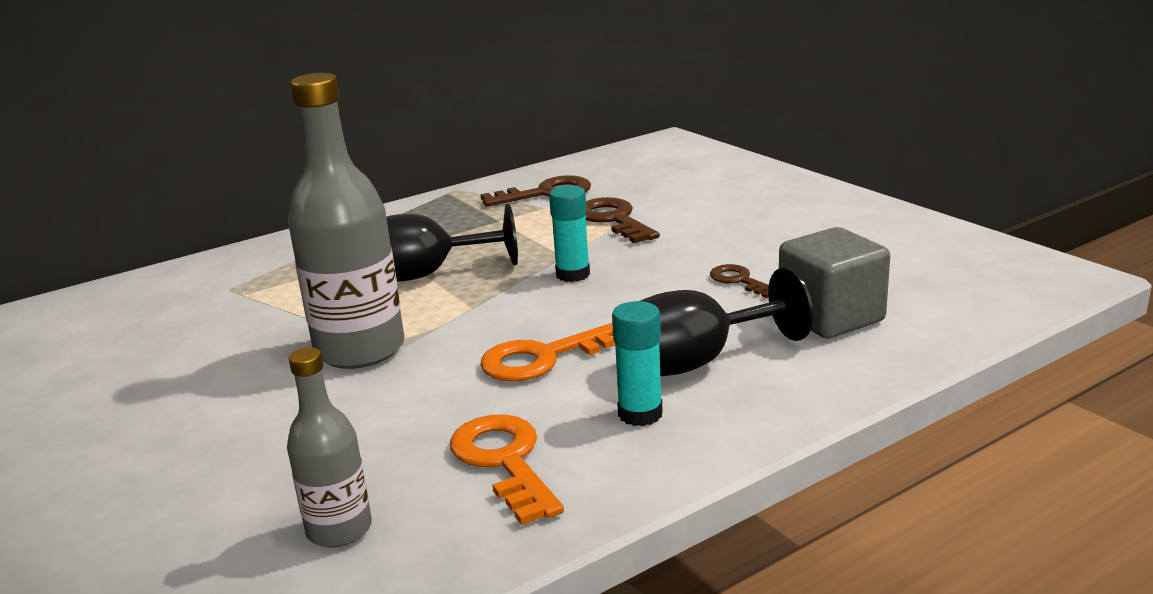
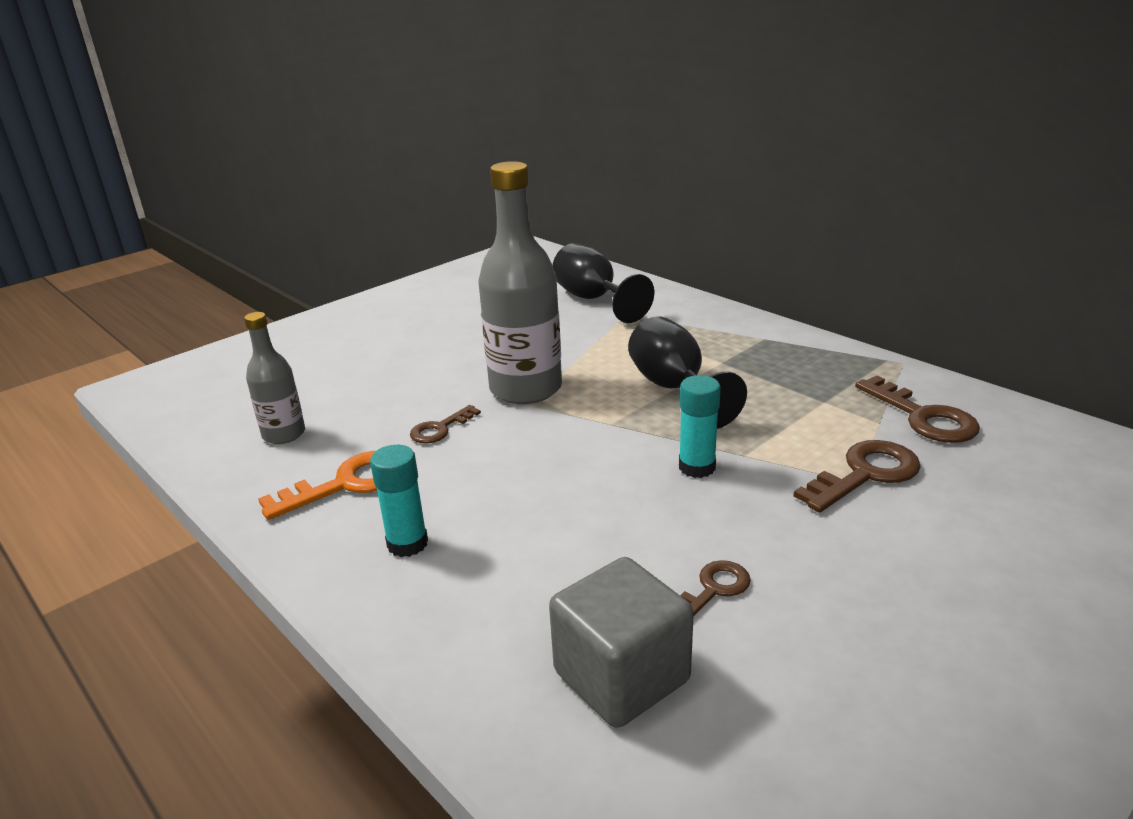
camera: 80 degrees right, 5 degrees up
orange key [480,323,615,381] -> none
black goblet [640,267,813,376] -> black goblet moved to [552,243,654,323]
none -> brown key [410,405,481,444]

